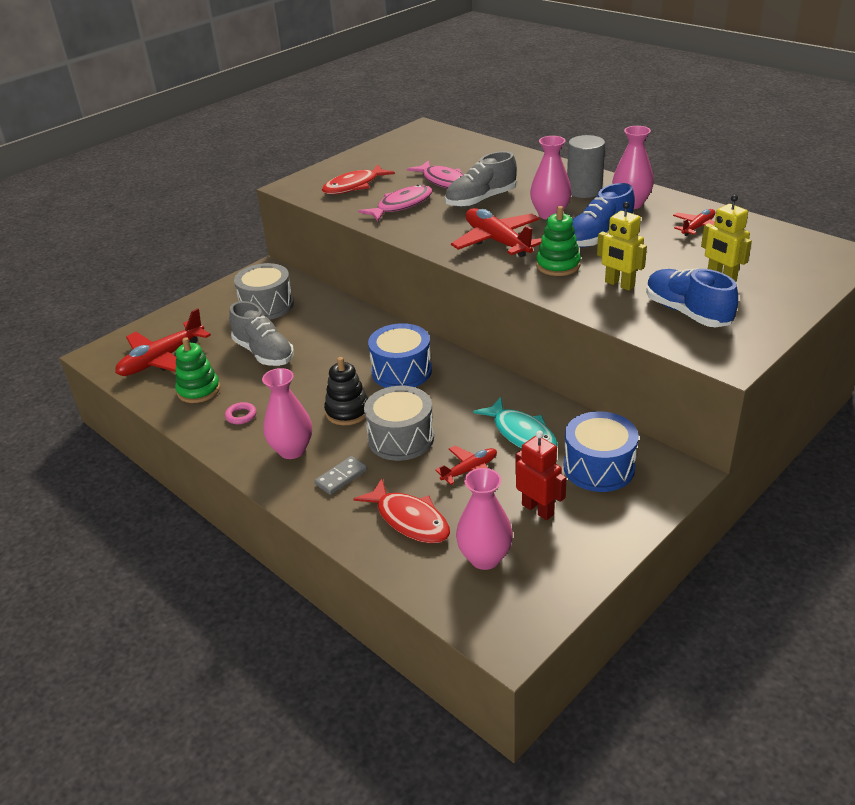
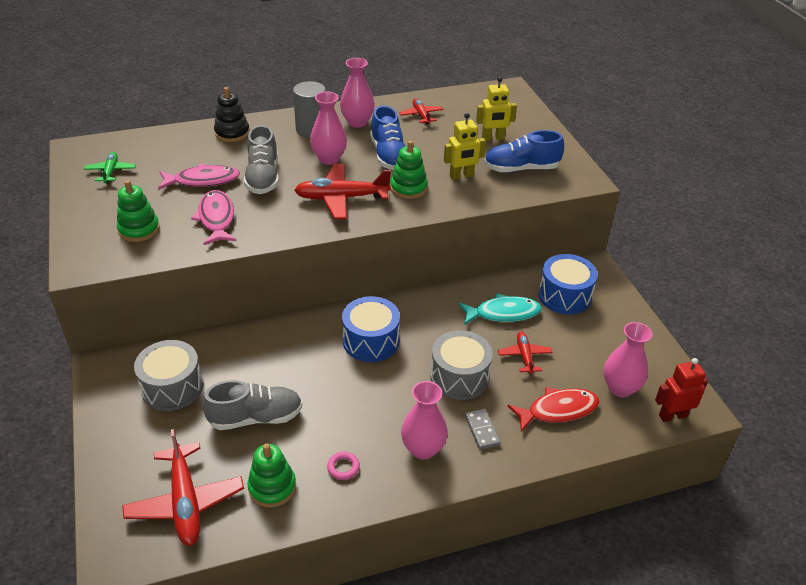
camera: 65 degrees left, 5 degrees up
red fish [322,164,395,194] -> green stacking toy [117,180,160,242]
black stacking toy [324,357,368,425] -> black stacking toy moved to [214,87,250,142]
red robot [515,431,566,520] -> red robot moved to [655,358,708,422]
none -> green plane [84,152,136,184]

